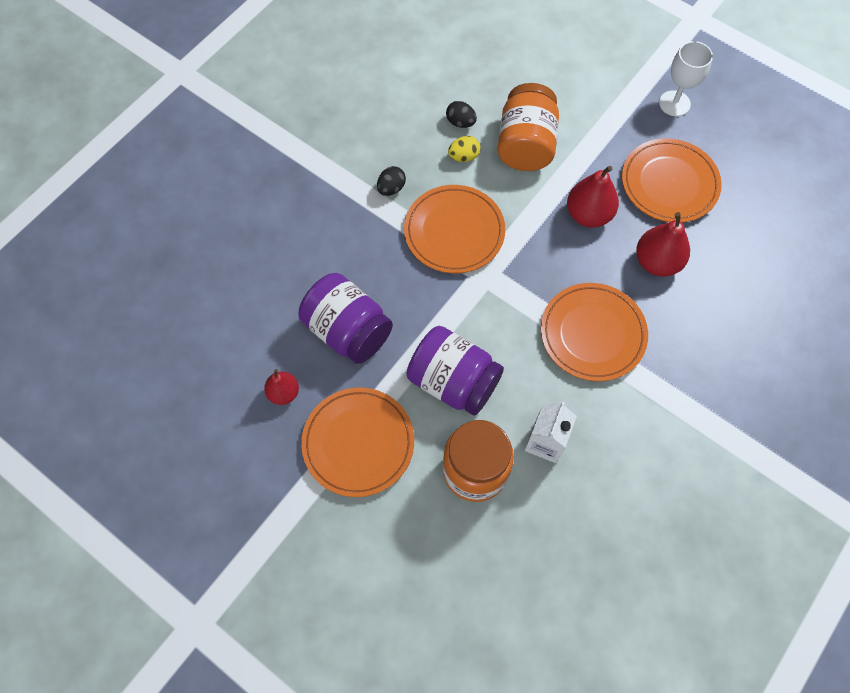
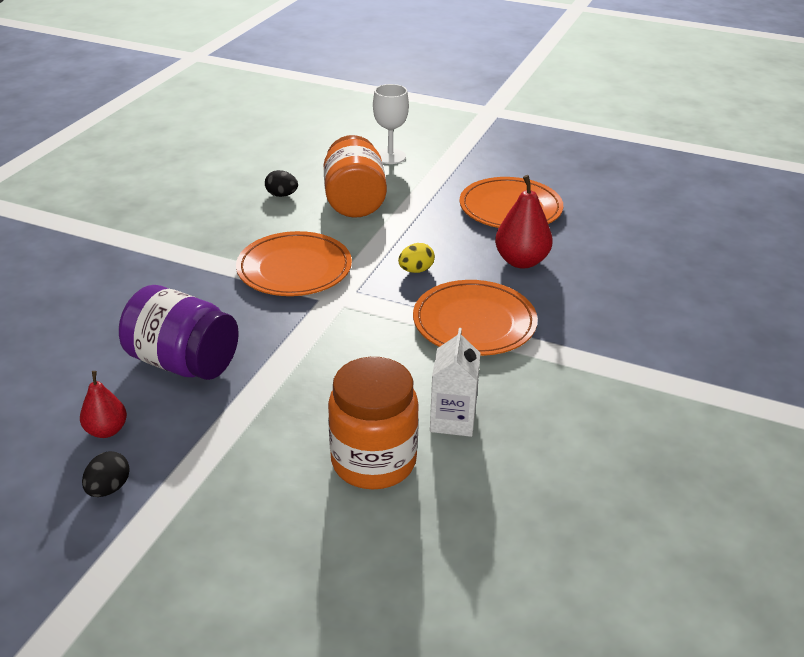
camera: 15 degrees left, 30 degrees down
orange plate [301,387,414,497] -> none
black egg [377,166,406,196] -> black egg moved to [82,451,130,497]
purple jar [407,326,504,416] -> none
yellow egg [448,136,480,162] -> yellow egg moved to [398,243,435,273]
red pear [567,166,619,227] -> none
white goblet [659,41,713,116] -> white goblet moved to [373,84,409,164]

